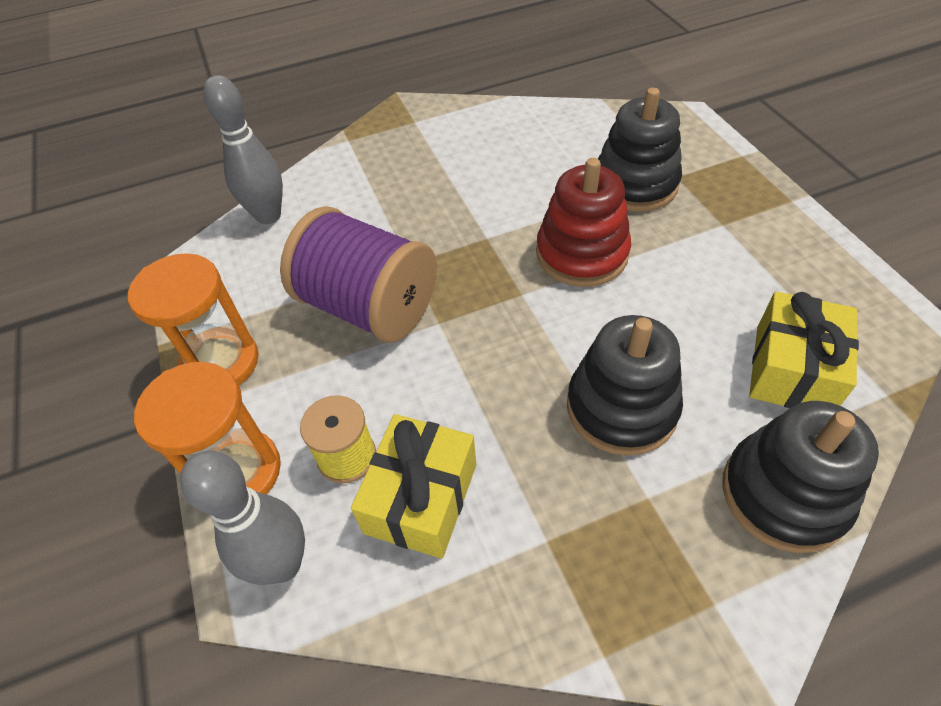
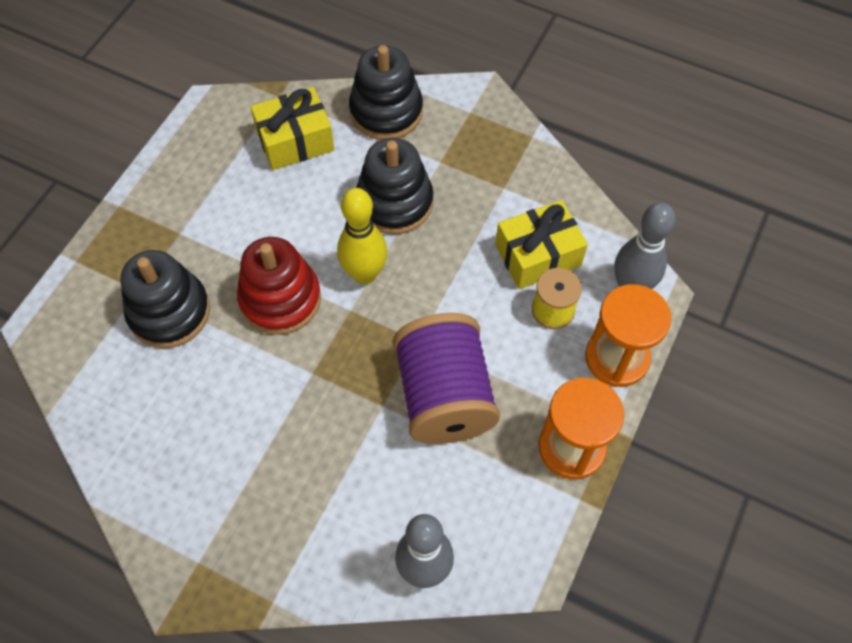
camera: 135 degrees left, 10 degrees up
none -> yellow bowling pin [337,188,387,284]

